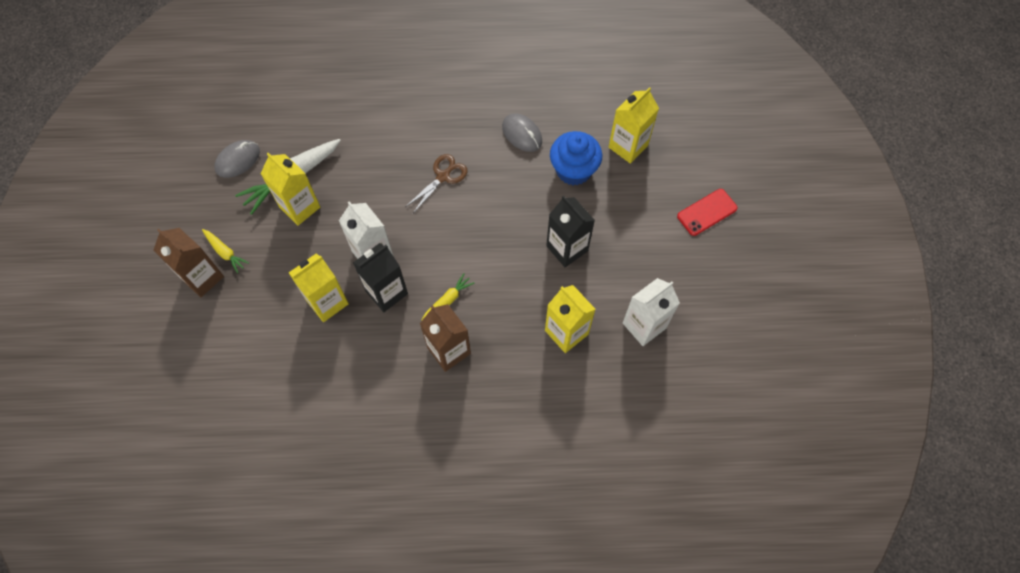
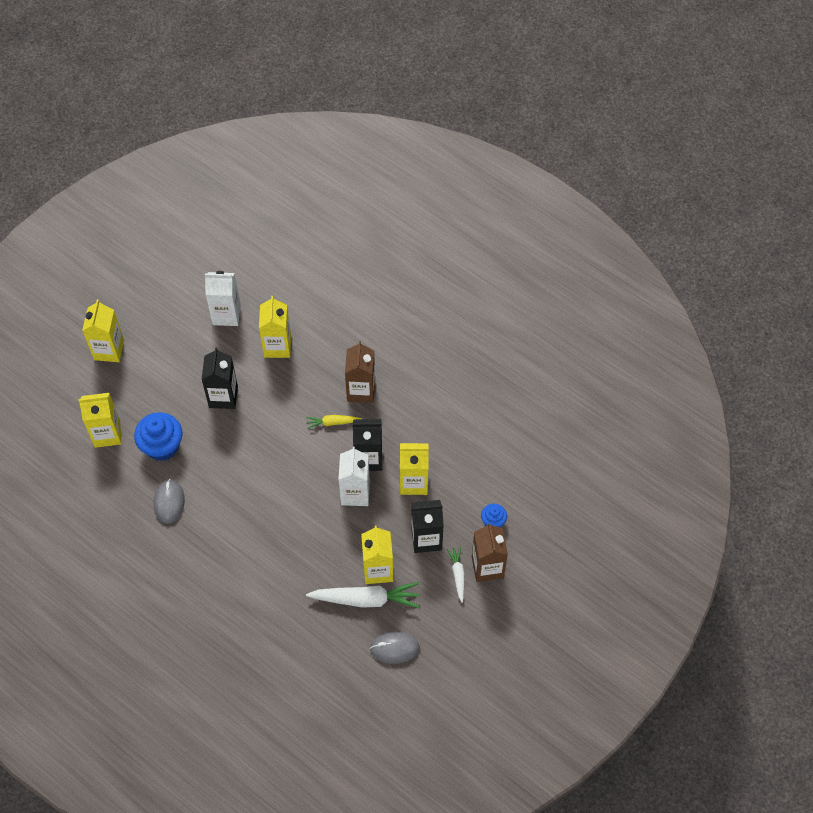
camera: 140 degrees left, 5 degrees down
yellow carrot [202,229,249,273] -> white carrot [447,547,465,603]
brown scissors [405,154,468,213] -> none
red phone [677,189,738,236] -> yellow carton [82,300,124,362]
none -> black carton [411,500,444,553]
none -> blue cupcake [481,504,507,527]

